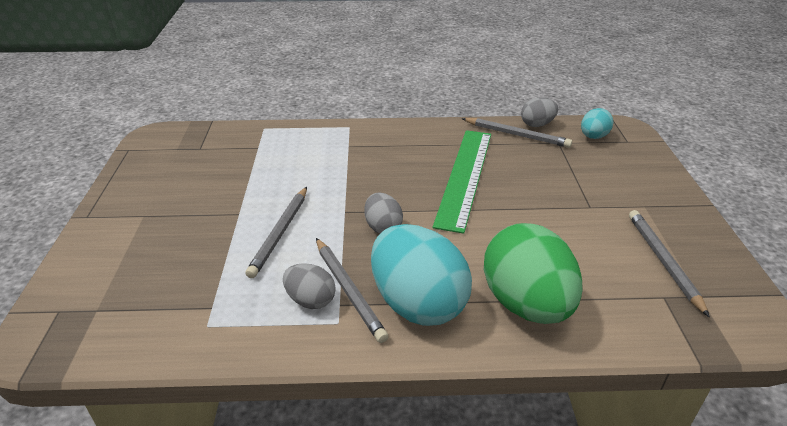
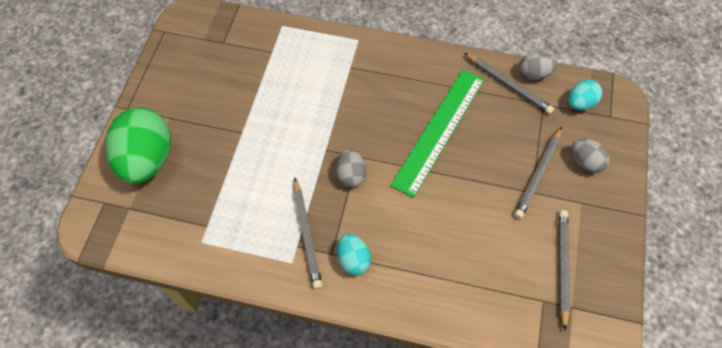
camera: 15 degrees right, 25 degrees up
grey pencil [245,187,307,278] -> grey pencil moved to [514,127,562,219]
grey egg [283,263,336,309] -> grey egg moved to [572,138,610,173]
turquoise egg [371,224,472,326] -> turquoise egg [337,234,371,275], size x0.50
green egg [484,223,582,324] -> green egg moved to [105,107,171,184]

